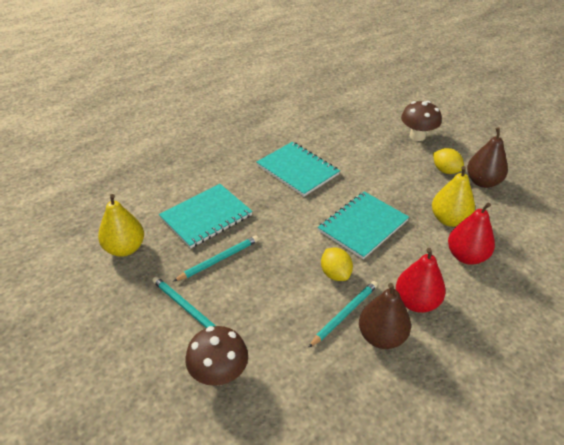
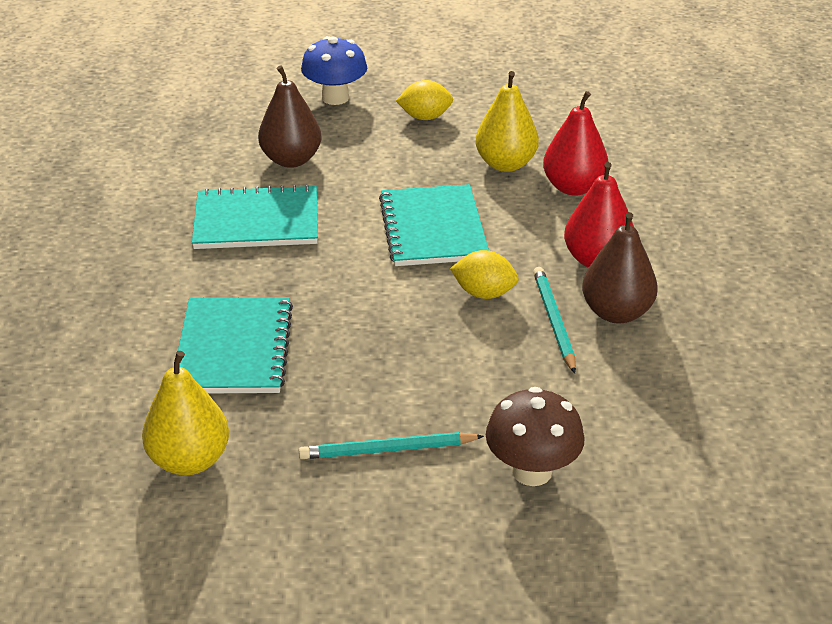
camera: 50 degrees left, 5 degrees down
turquoise pencil [174,236,259,281] -> none
brown mushroom [401,101,441,141] -> blue mushroom [301,36,367,105]
brown pear [467,127,508,188] -> brown pear moved to [258,65,321,168]

